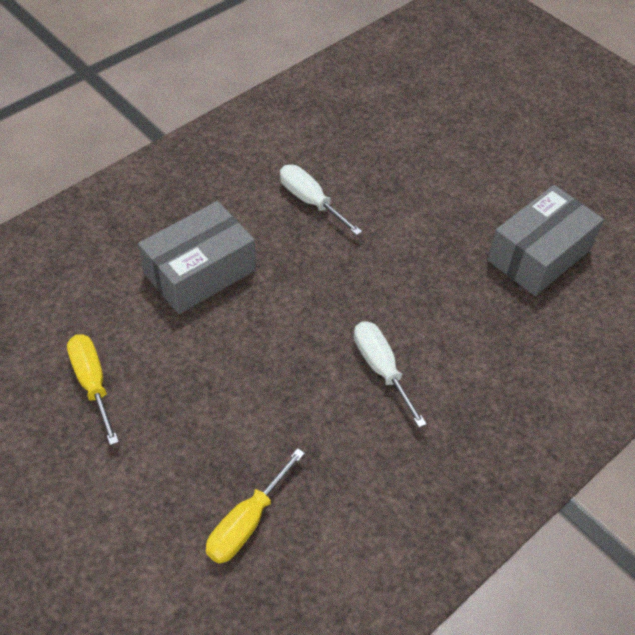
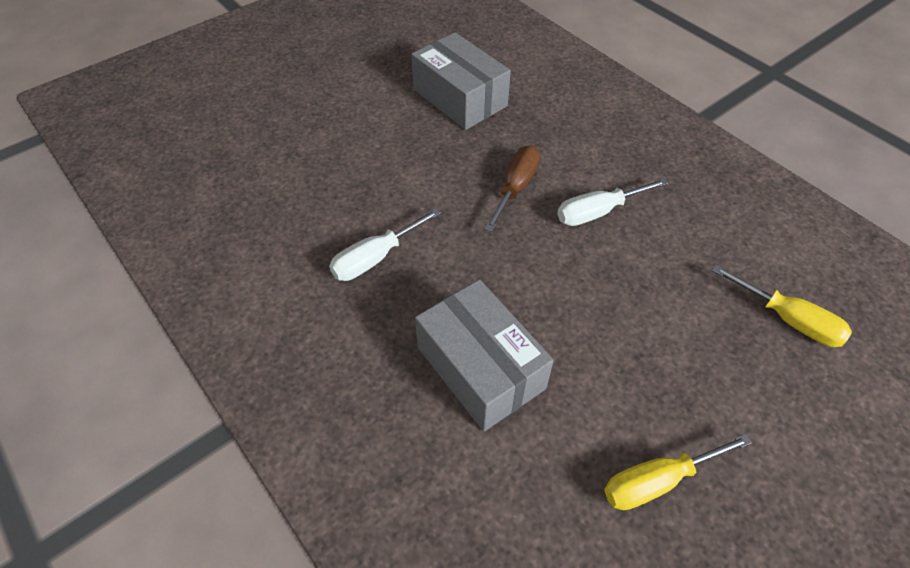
camera: 85 degrees left, 0 degrees up
none -> brown screwdriver [484,145,540,232]

